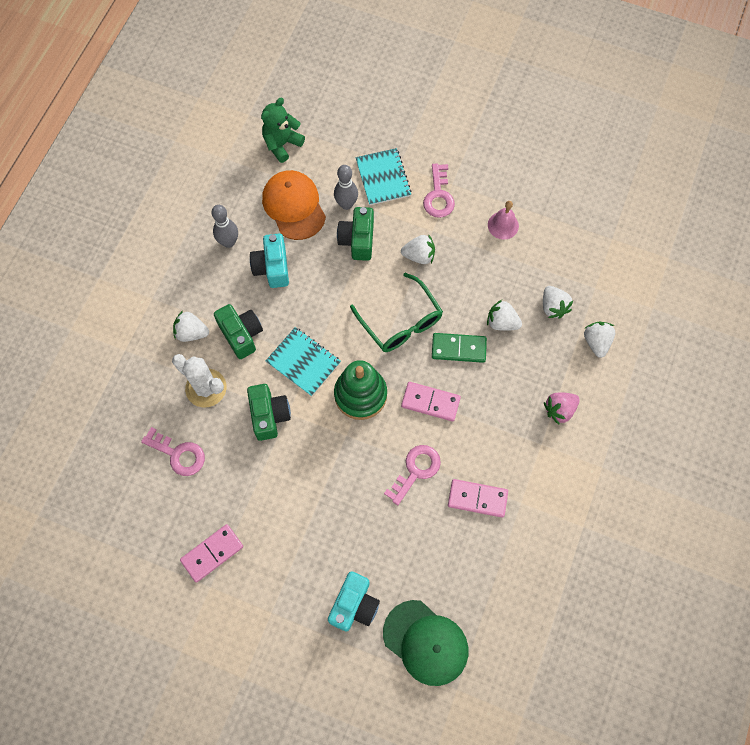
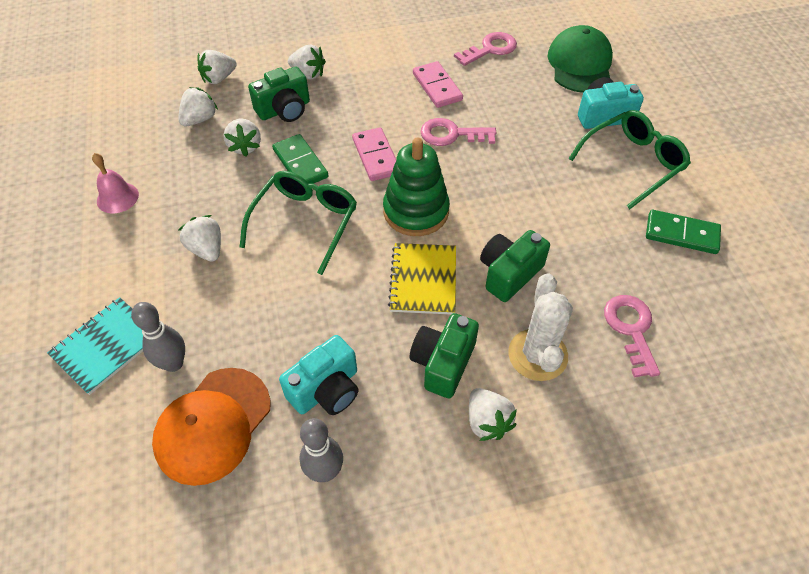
camera: 125 degrees left, 15 degrees down
pink domino [180,524,243,582] -> green domino [646,210,721,254]
green teddy bear [261,98,305,163] -> none
turquoise notebook [266,327,341,396] -> yellow notebook [388,243,456,314]
green camera [337,207,374,261] -> green camera moved to [248,67,310,122]
pink key [423,164,455,218] -> pink key moved to [454,32,517,66]
pink strawberry [544,393,580,424] -> white strawberry [288,45,326,79]
none -> green glasses [568,110,691,209]

